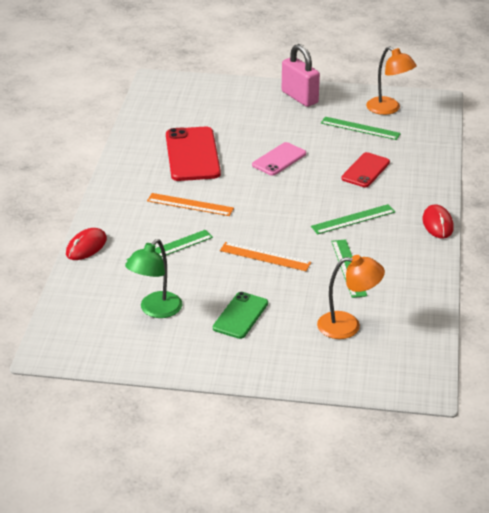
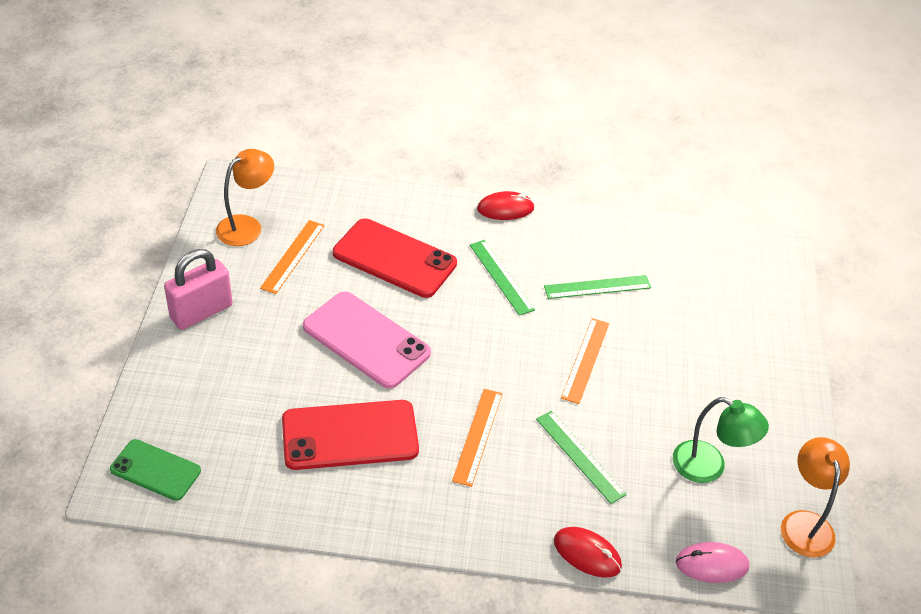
camera: 95 degrees left, 10 degrees up
green phone [213,292,268,339] -> green phone moved to [110,439,201,501]
pink phone [252,142,306,176] -> pink phone [303,291,431,389], size x1.65
orange lamp [317,255,385,339] -> orange lamp moved to [781,437,850,558]
green ruler [321,117,401,140] -> orange ruler [260,220,325,294]
red phone [341,152,390,187] -> red phone [333,218,457,298], size x1.65
none -> pink mouse [675,542,749,583]

